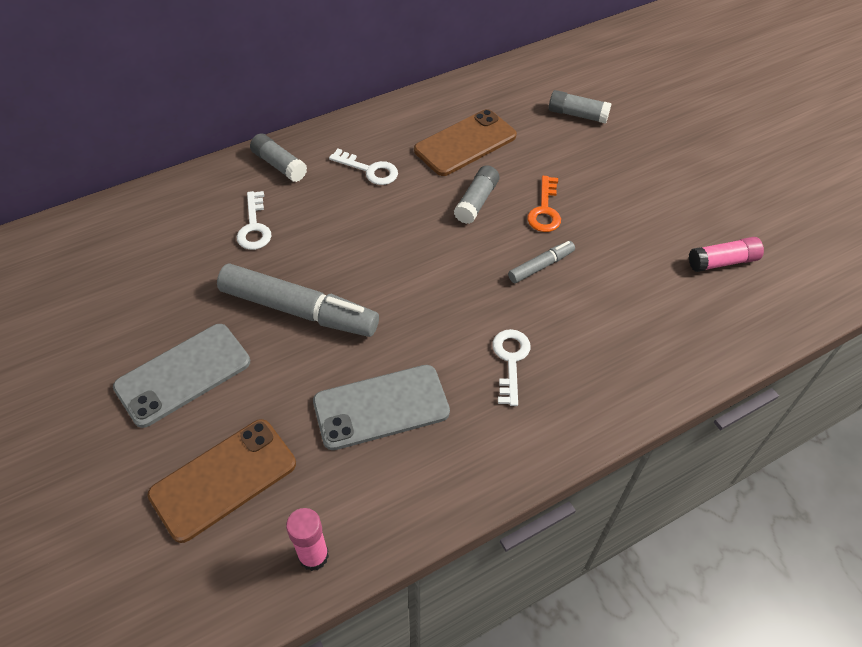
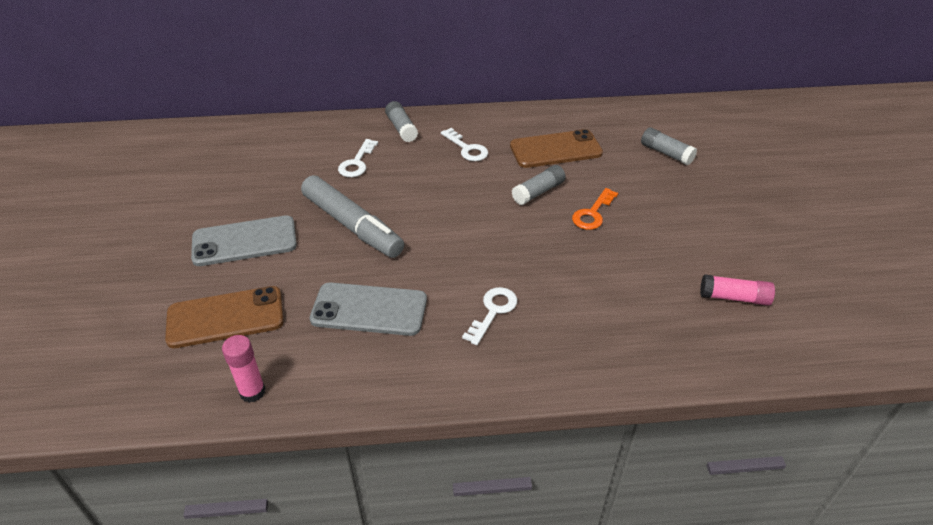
camera: 25 degrees right, 10 degrees down
grey marker [508,241,575,283] -> none

